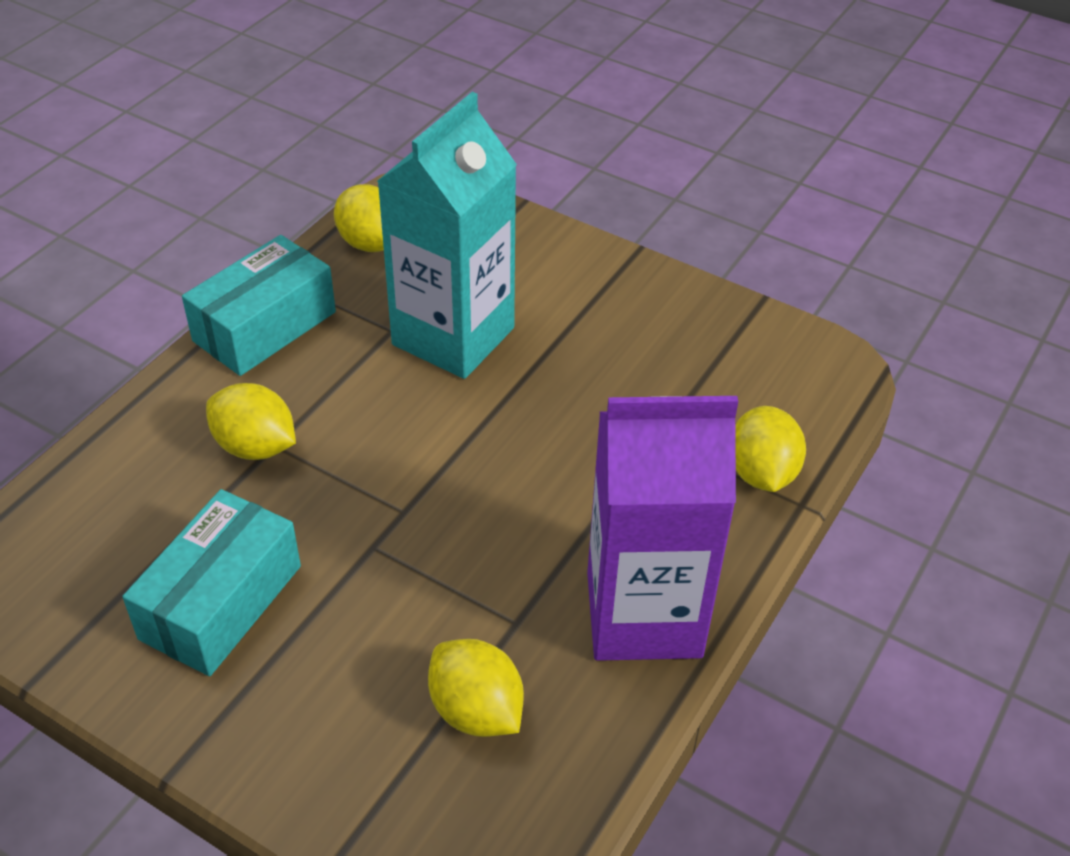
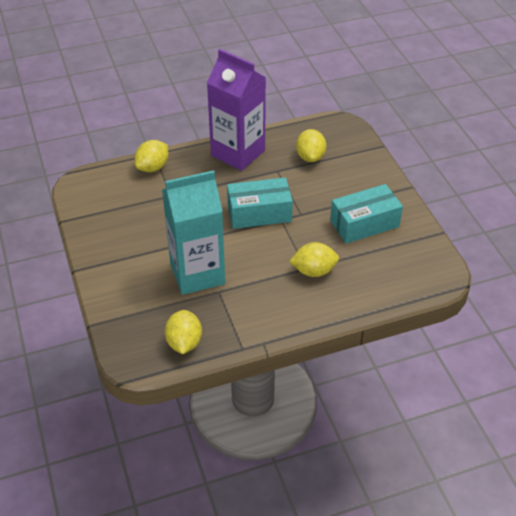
camera: 140 degrees left, 0 degrees up
turquoise box [182,235,336,376] -> turquoise box moved to [227,177,293,229]
yellow lemon [206,383,296,460] -> yellow lemon turned 75 degrees counterclockwise [289,242,339,277]

